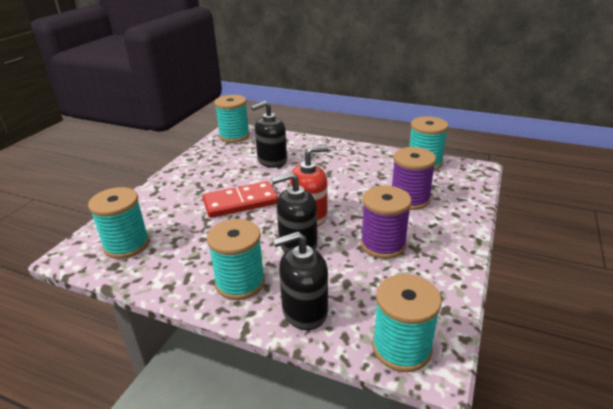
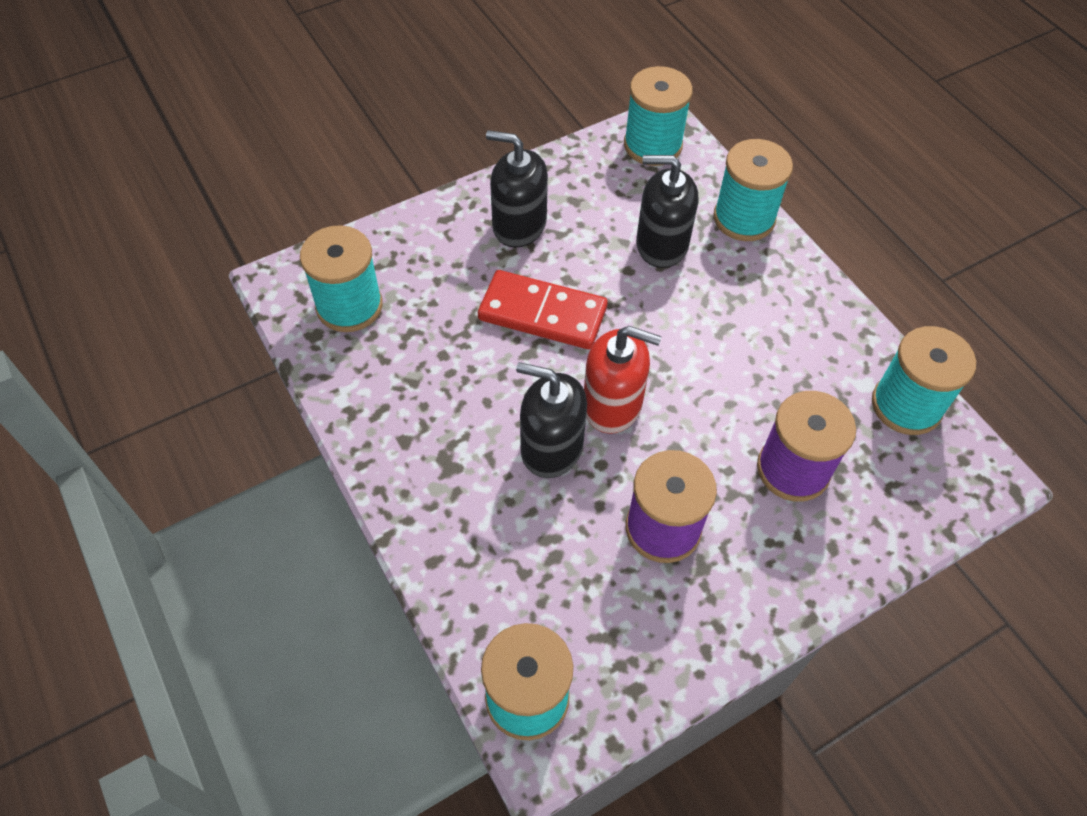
camera: 35 degrees right, 25 degrees up
turquoise spool [207,219,265,300] -> turquoise spool moved to [713,139,793,241]
black soap dispenser [273,231,328,330] -> black soap dispenser moved to [486,130,548,247]

